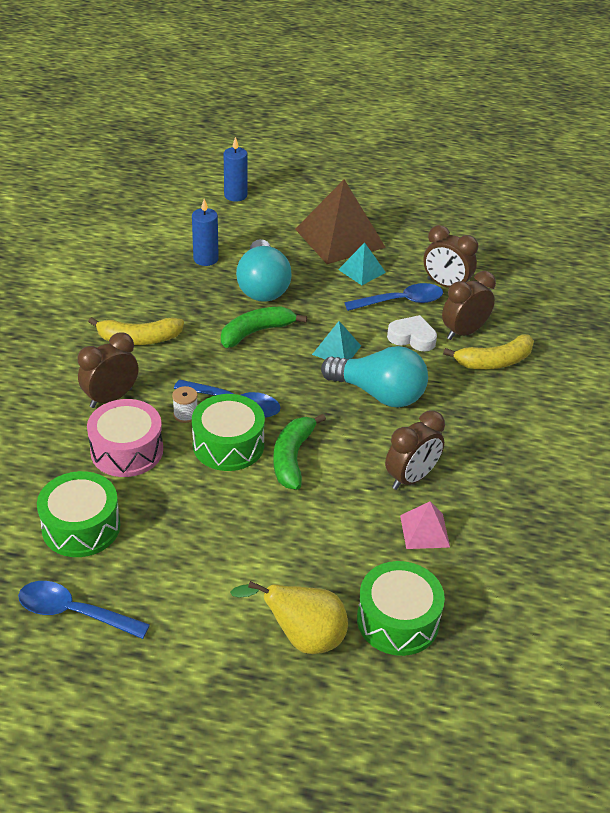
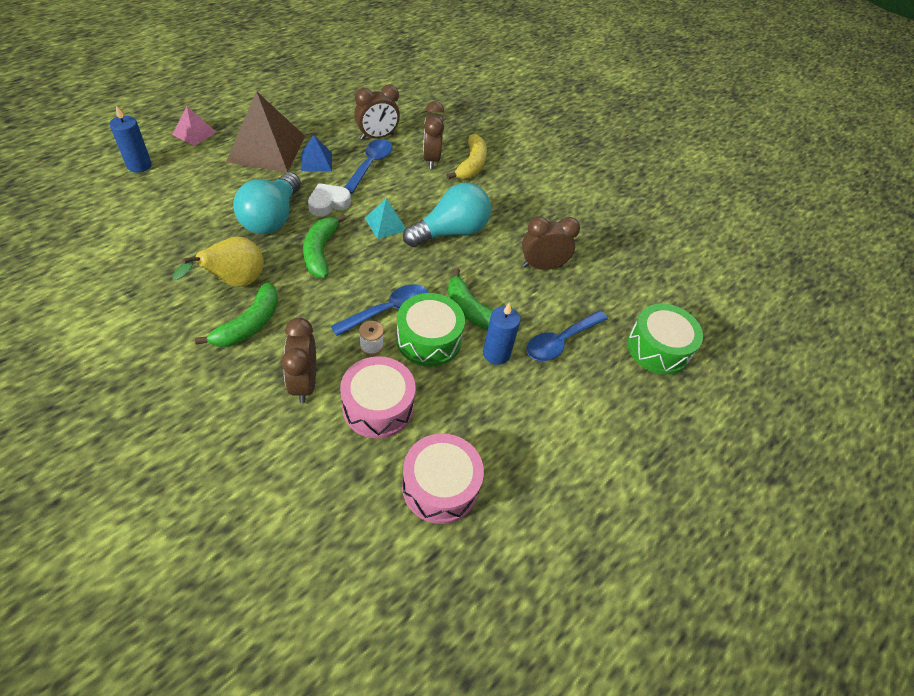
camera: 60 degrees left, 10 degrees up
blue spoon [18,581,150,639] -> blue spoon moved to [526,311,608,361]
green drum [37,471,121,557] -> pink drum [402,433,484,524]
yellow banana [88,317,184,345] -> green banana [195,282,278,347]
blue candle [192,199,219,266] -> blue candle moved to [483,303,521,365]
yellow pear [230,581,348,654] -> yellow pear moved to [173,237,264,287]
turquoise light bulb [236,239,292,302] -> turquoise light bulb turned 75 degrees clockwise [233,172,301,234]
turquoise pyramid [338,243,386,285] -> blue pyramid [301,135,332,171]
brown clock [385,410,445,490] -> brown clock turned 90 degrees counterclockwise [522,217,580,270]
white heart [387,315,437,352] -> white heart moved to [308,183,351,216]
pink pyramid [400,502,450,549] -> pink pyramid moved to [172,106,216,146]

